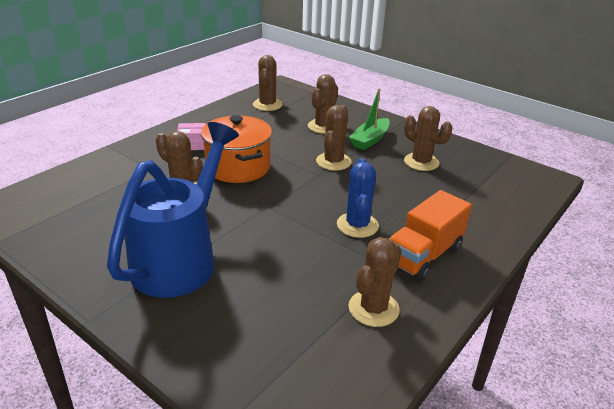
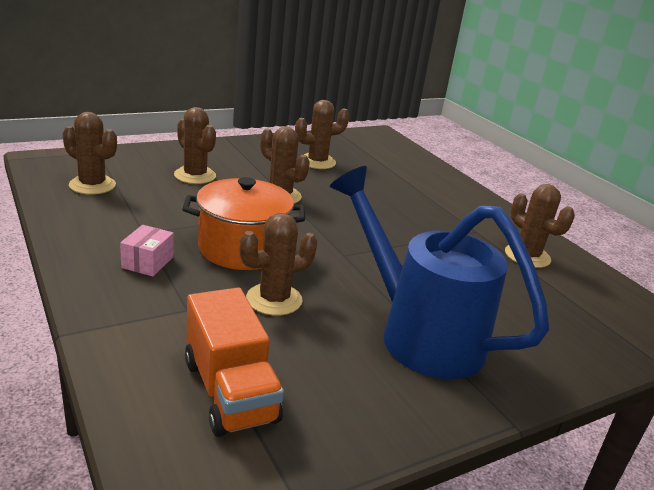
camera: 70 degrees left, 5 degrees down
blue cactus [337,158,379,238] -> none
green boat [349,88,390,150] -> none
orange truck [389,190,472,281] -> orange truck moved to [185,287,284,437]

